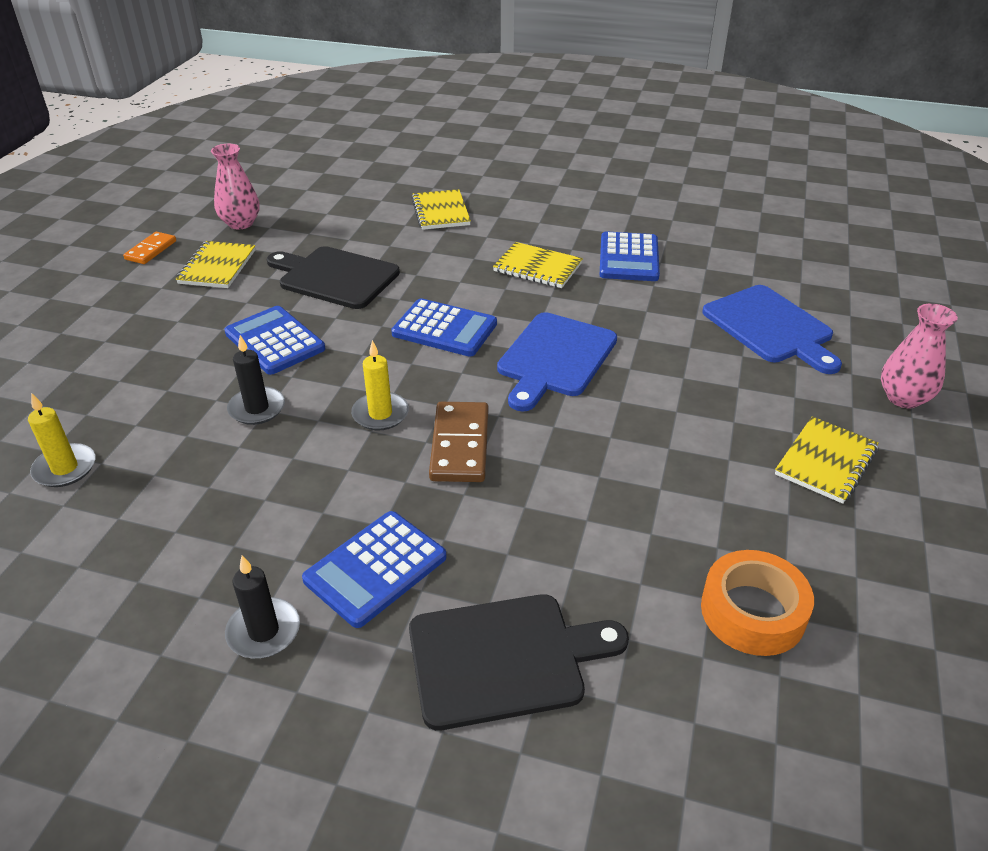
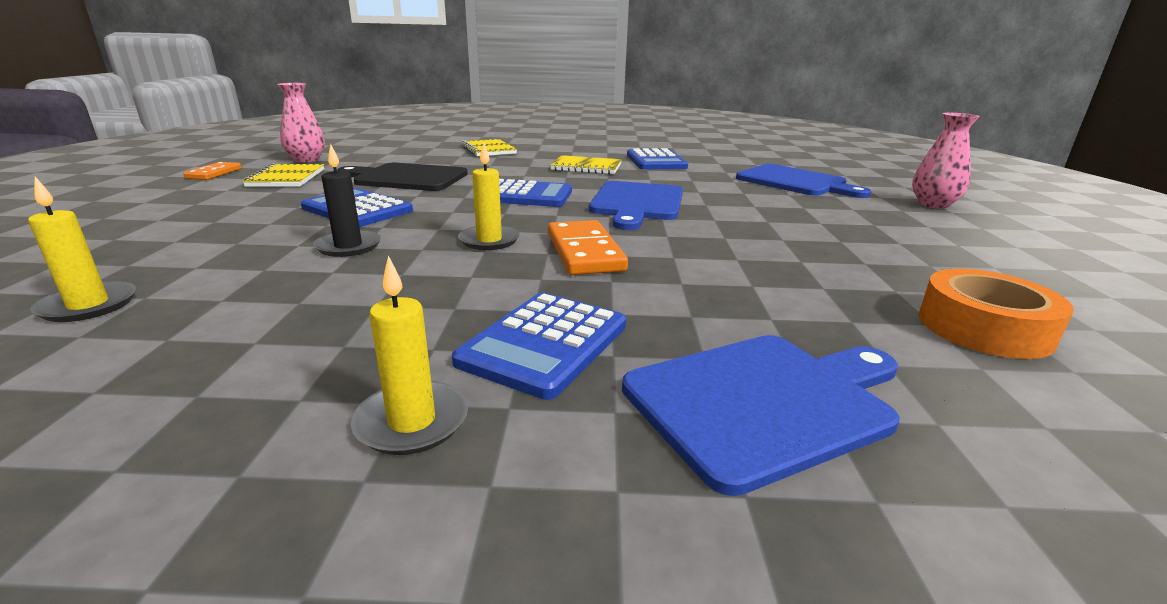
camera: 15 degrees left, 15 degrees down
black candle [225,555,300,659] -> yellow candle [350,256,468,455]
black cutting board [409,594,629,730] -> blue cutting board [622,335,900,496]
brown domino [429,402,488,482] -> orange domino [548,220,628,275]
yellow notebook [775,416,879,504] -> none

